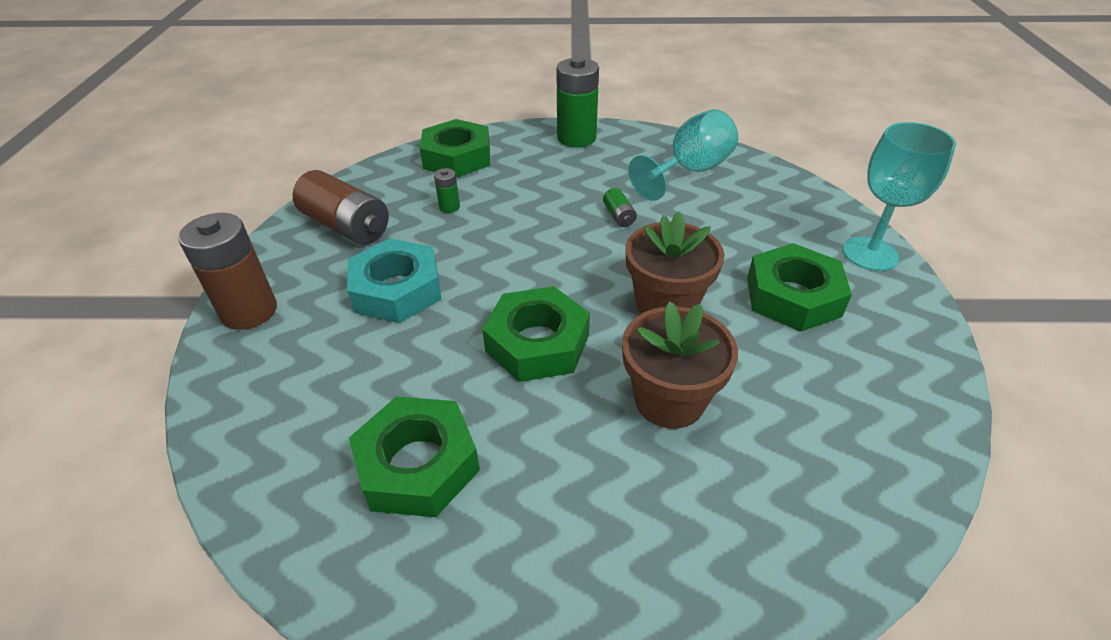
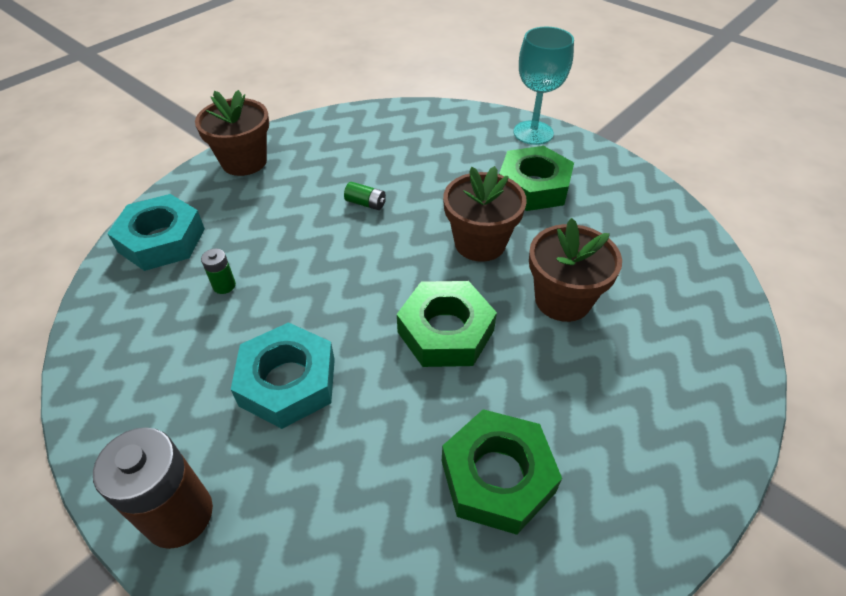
camera: 50 degrees left, 5 degrees up
brown battery [292,170,389,245] -> none
green nut [420,119,490,178] -> turquoise nut [107,194,205,271]
green battery [556,57,599,147] -> brown flower pot [195,90,269,176]
turquoise goblet [628,109,738,201] -> none

